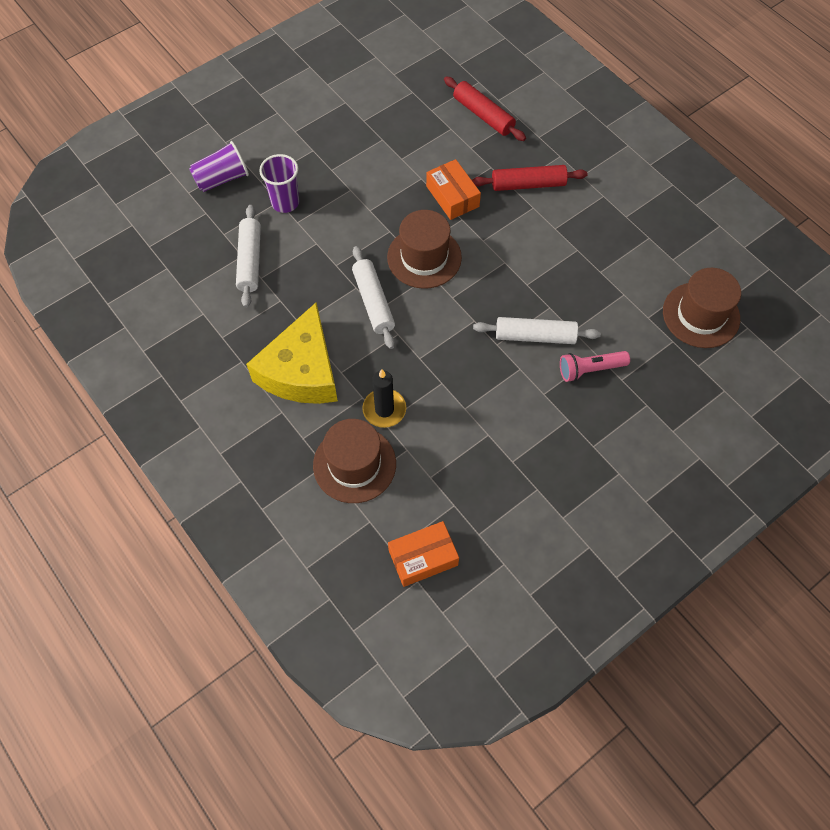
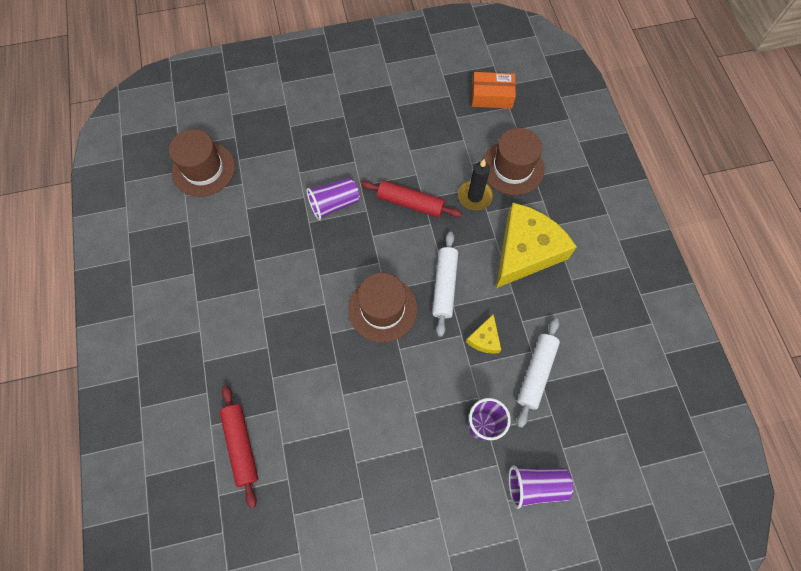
camera: 155 degrees left, 5 degrees up
orange box [426,159,481,220] -> none
red rolling pin [472,165,588,191] -> red rolling pin moved to [361,181,462,218]
white rolling pin [473,317,601,344] -> purple cup [306,178,360,221]
pink flashlight [560,351,630,382] -> none
none -> yellow cheese [466,314,501,354]

